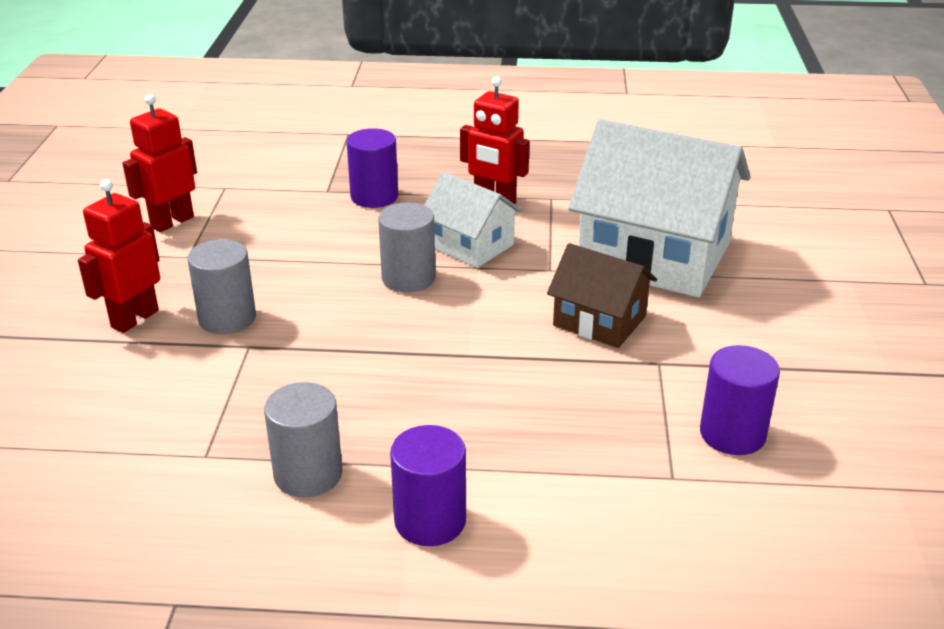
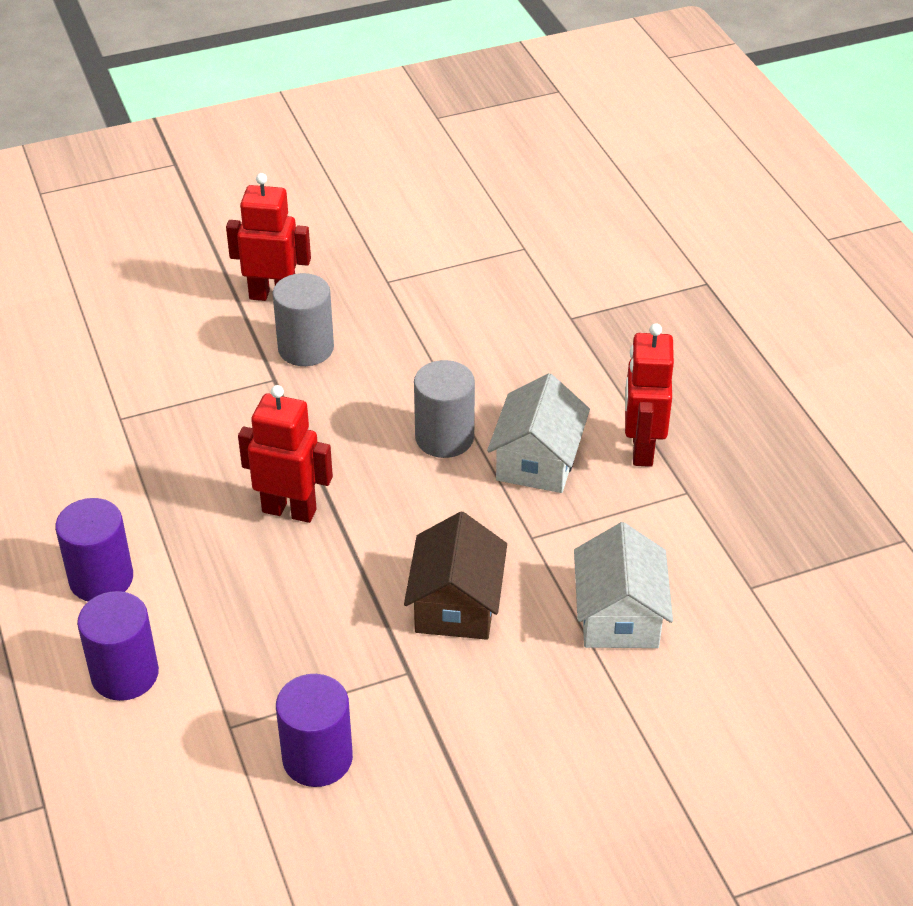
camera: 65 degrees right, 10 degrees up
red robot [122,94,197,232] -> red robot moved to [238,385,333,523]
grey cylinder [264,382,343,497] -> none
purple cylinder [347,128,398,208] -> purple cylinder moved to [77,591,159,701]
white house [568,119,751,297] -> white house [574,522,673,648], size x0.53

